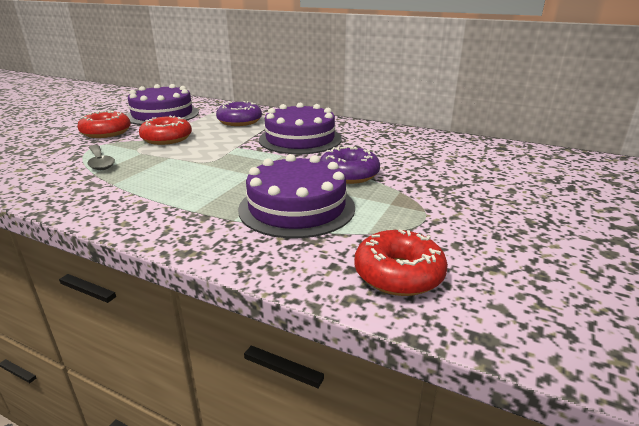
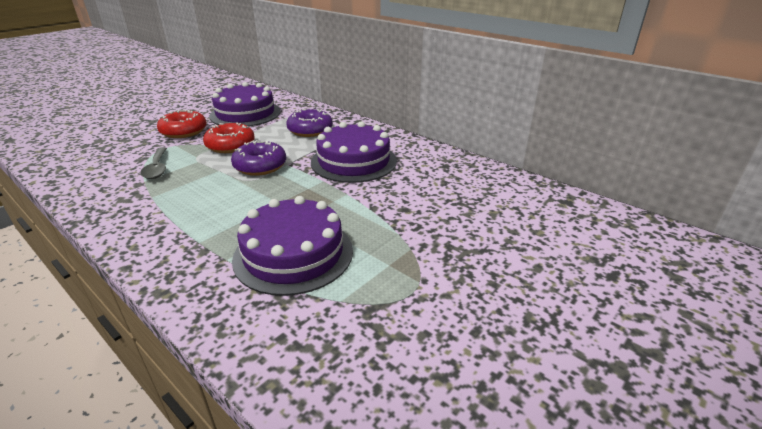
camera: 15 degrees right, 5 degrees up
purple donut [320,146,380,184] -> purple donut moved to [231,140,286,176]
red donut [354,229,448,296] -> none

